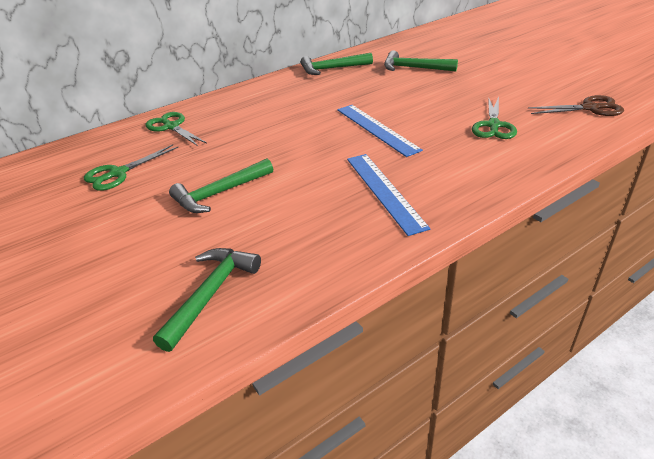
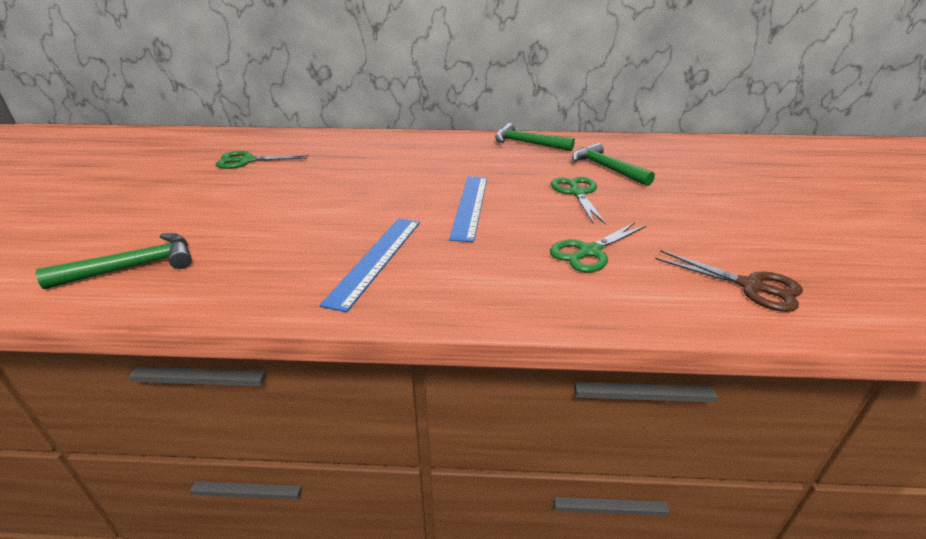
camera: 35 degrees right, 5 degrees down
green scissors [145,112,207,146] -> green scissors moved to [551,177,606,225]
green hammer [169,159,273,213] -> none

